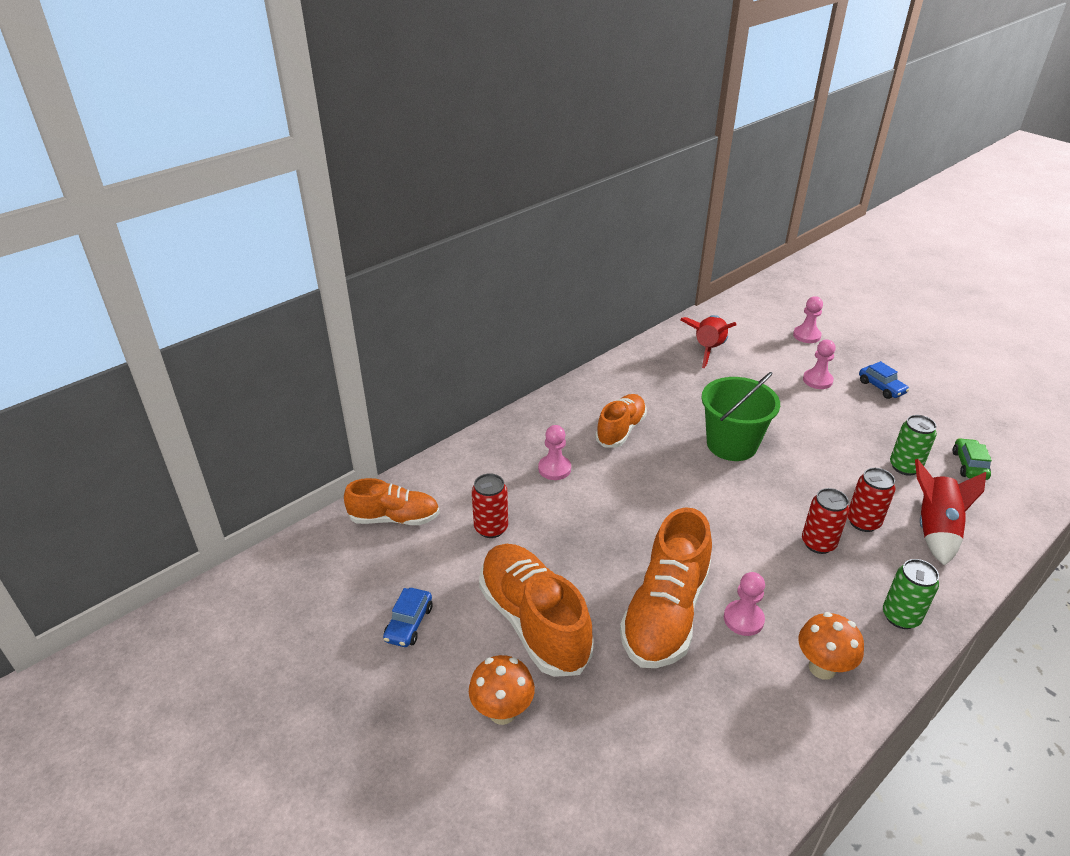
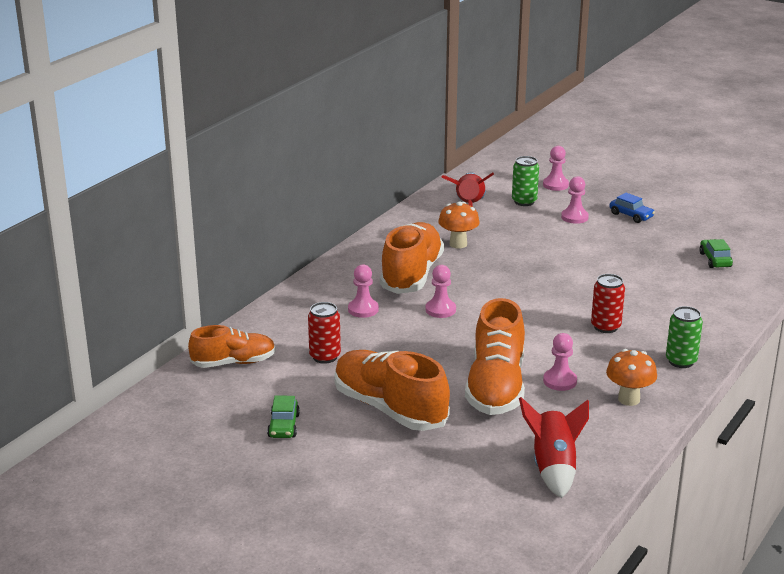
camera: 15 degrees left, 10 degrees down
blue car [383,588,432,647] -> green car [267,395,300,438]
orange mushroom [469,655,535,725] -> orange mushroom moved to [438,202,480,248]
orange shoe [595,394,647,448] -> orange shoe [380,222,444,294], size x1.60
green bucket [701,372,780,461] -> none
red can [848,468,895,532] -> none
green can [890,415,937,476] -> green can moved to [512,156,539,206]
red rocket [915,459,986,566] -> red rocket moved to [519,397,589,498]
none -> pink pawn [425,265,456,318]

